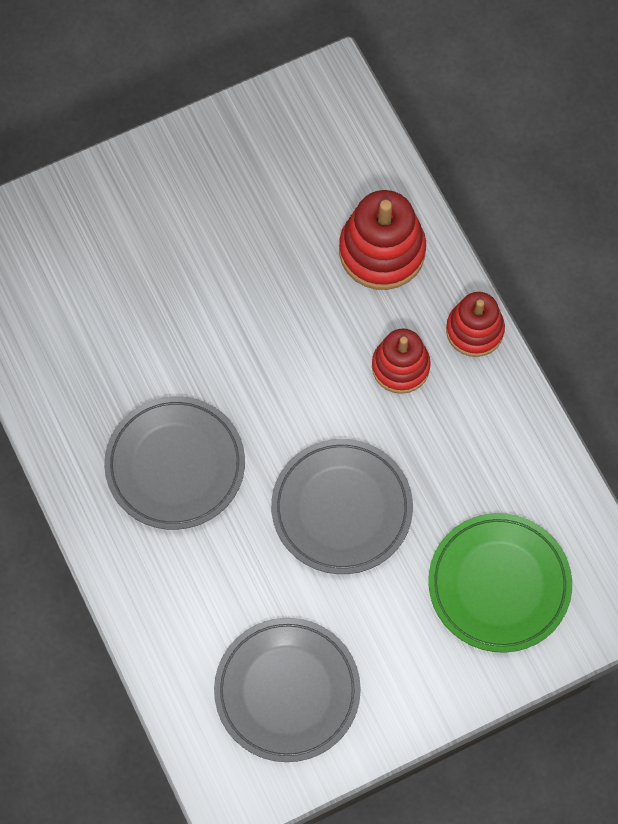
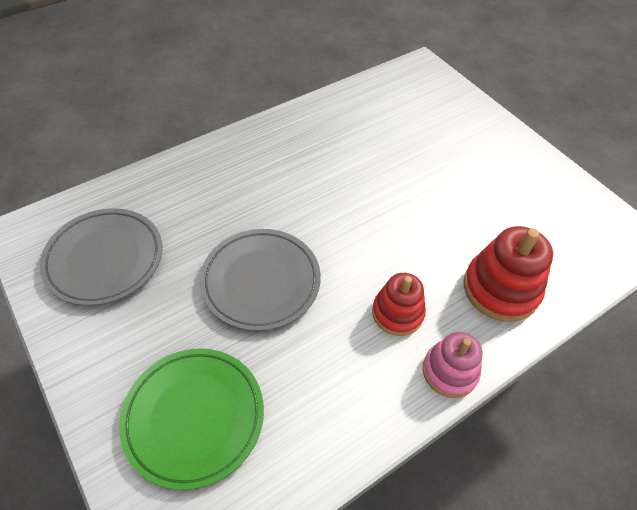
camera: 80 degrees right, 15 degrees down
grey plate [104,396,245,530] -> none
red stacking toy [446,292,505,357] -> pink stacking toy [423,332,482,398]

